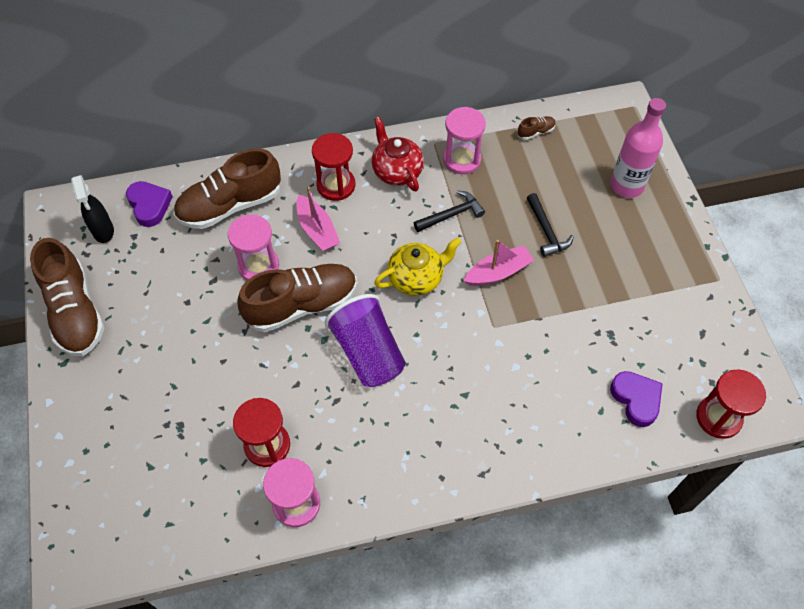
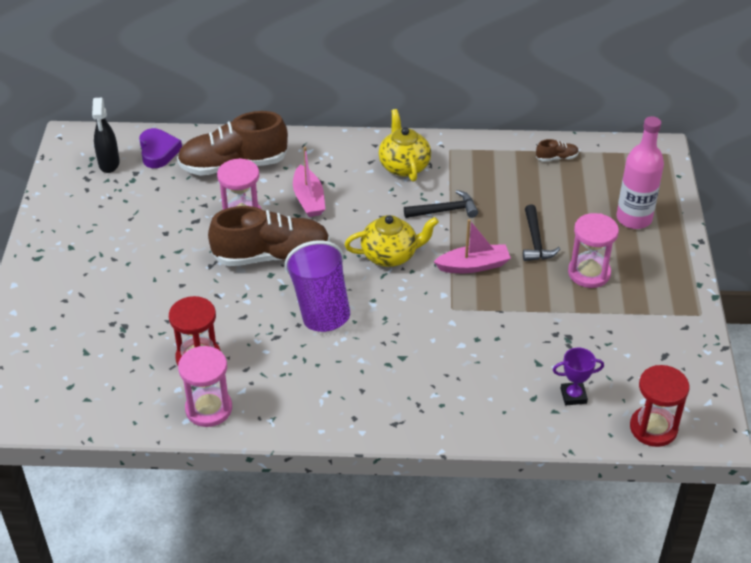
camera: 15 degrees right, 15 degrees down
brown shoe [30,238,104,356] -> none
red hourglass [312,133,355,201] -> none
red teapot [372,117,424,191] -> yellow teapot [378,109,431,182]
pink hourglass [443,107,486,174] -> pink hourglass moved to [568,213,619,288]
purple heart [610,371,663,427] -> purple trophy [553,348,604,405]

